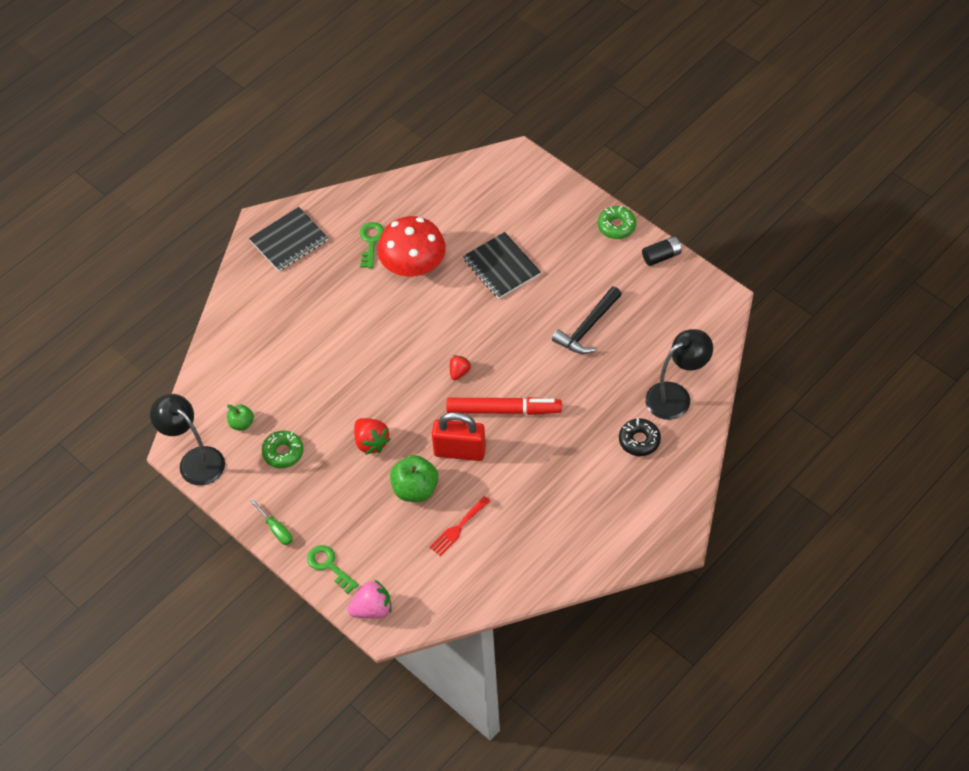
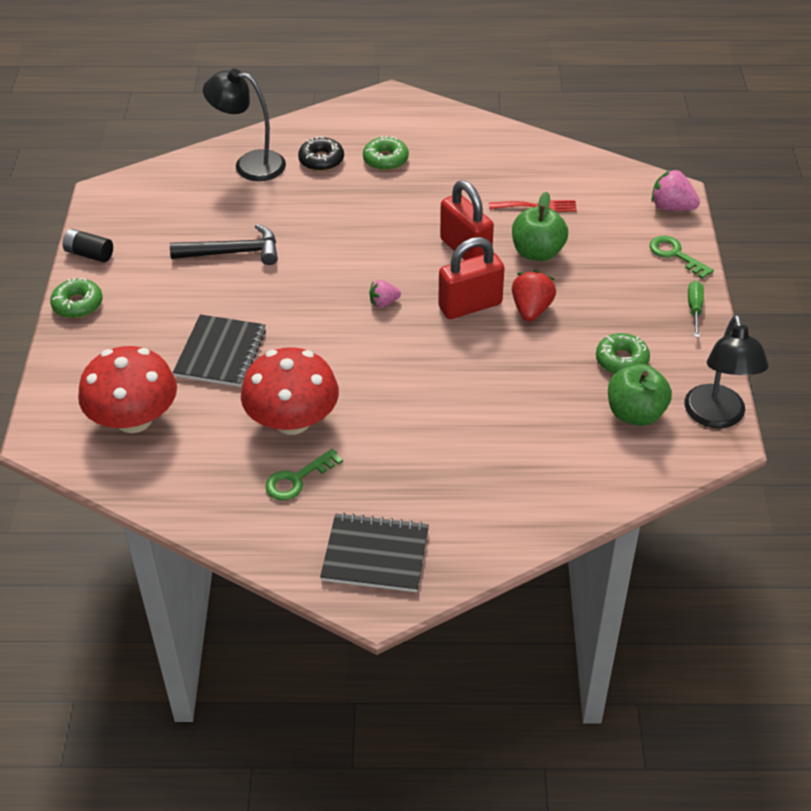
camera: 135 degrees left, 10 degrees down
green apple [227,404,254,430] -> green apple [608,364,672,426], size x1.75
green key [307,545,359,594] -> green key turned 135 degrees clockwise [649,236,714,279]
red marker [446,397,562,415] -> none
red strawberry [450,355,471,380] -> pink strawberry [369,280,401,307]
none -> red mushroom [78,346,177,433]
none -> green donut [363,136,409,171]
none -> red padlock [438,237,504,319]

